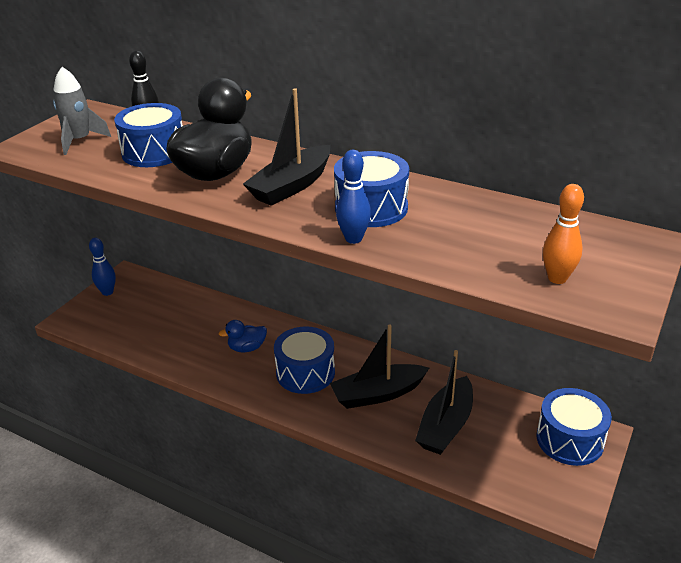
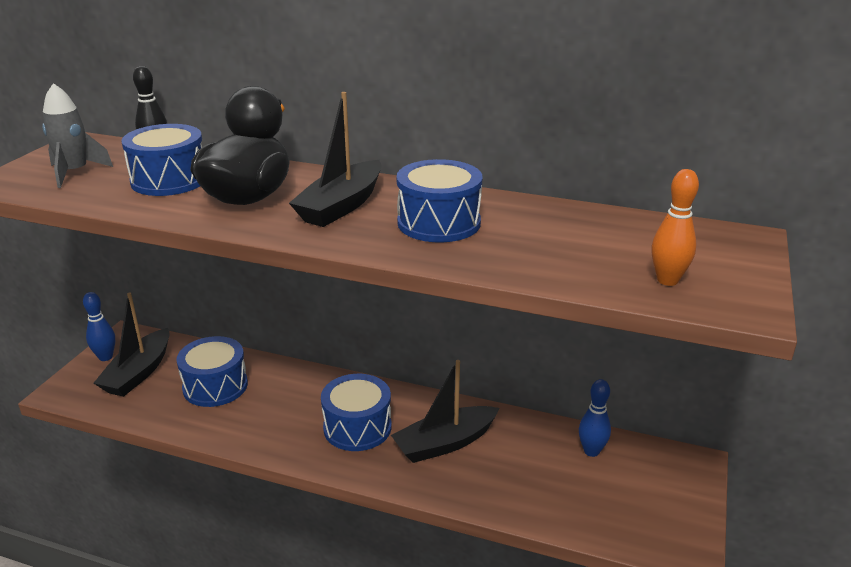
camera: 10 degrees left, 5 degrees down
blue duck [219,320,267,352] -> none
blue bowling pin [336,150,371,244] -> blue bowling pin moved to [579,379,611,457]
black boat [415,350,473,455] -> black boat moved to [93,293,170,397]
blue drum [536,388,612,466] -> blue drum moved to [176,336,248,407]

